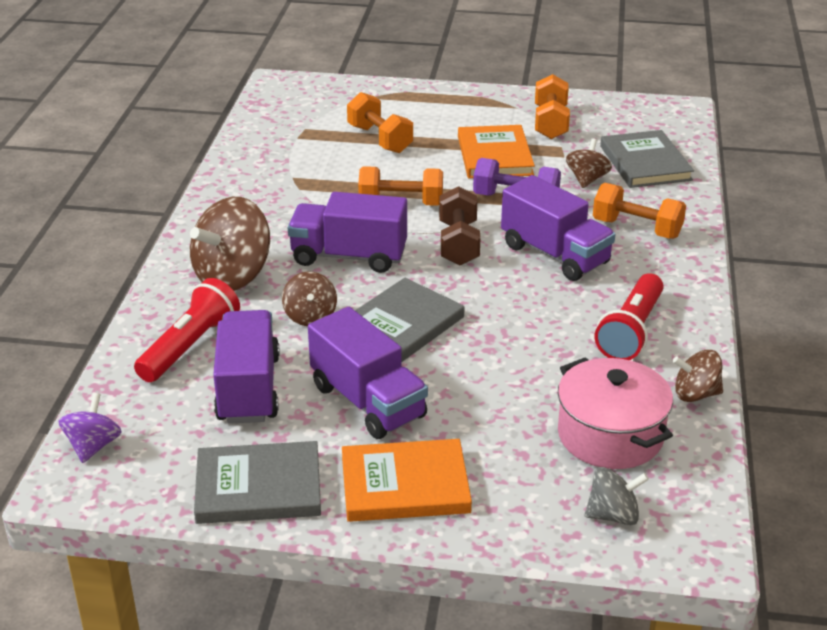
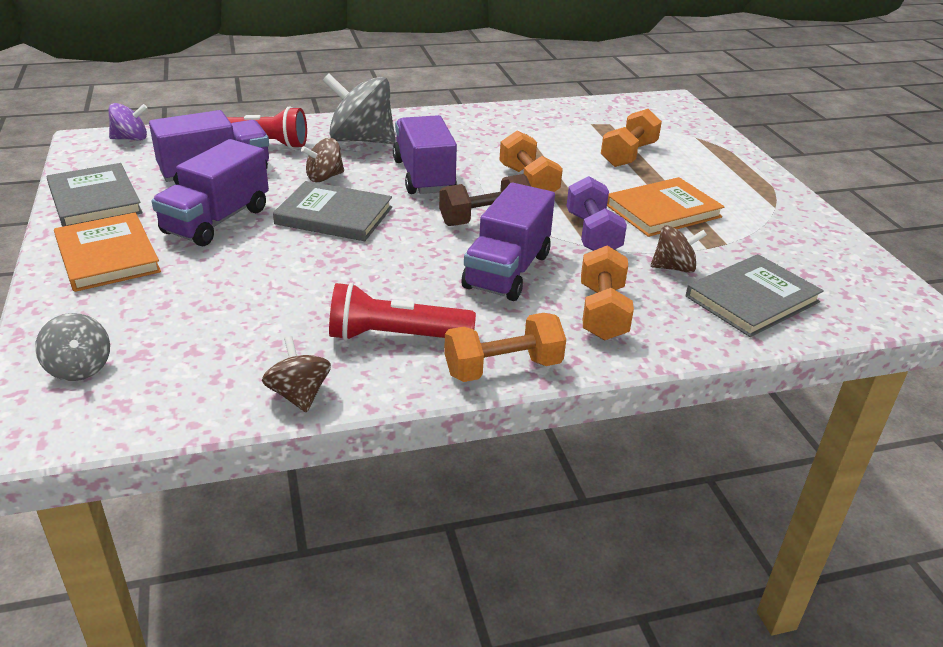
camera: 65 degrees right, 0 degrees up
brown spinning top [190,197,270,291] -> grey spinning top [323,74,395,144]
orange dumbbell [535,74,570,139] -> orange dumbbell moved to [444,313,566,382]
pink pot [558,357,673,469] -> none

